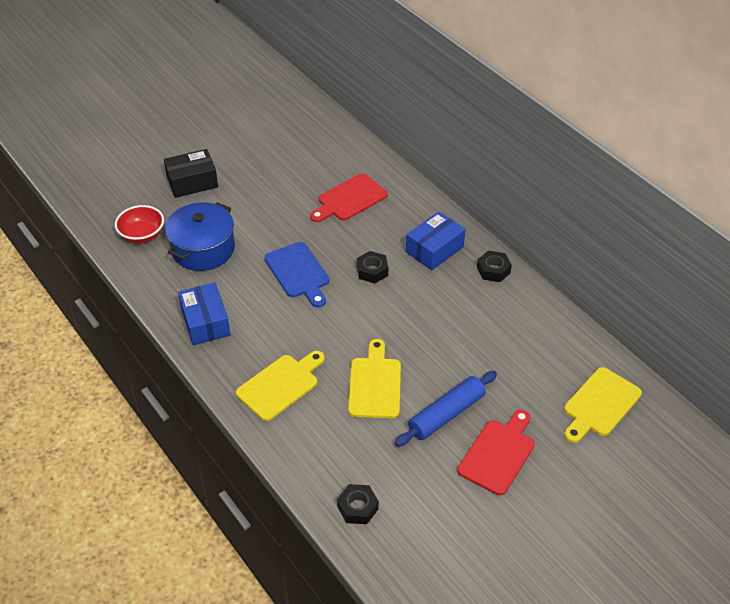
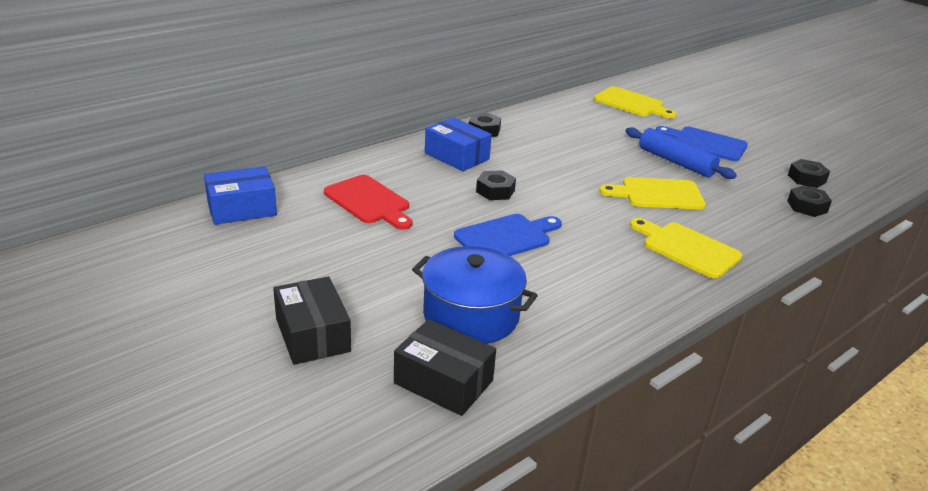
camera: 95 degrees left, 15 degrees down
red bowl [115,205,164,243] -> black box [394,319,496,416]
blue box [178,283,230,345] -> blue box moved to [204,166,277,225]
red cutting board [457,410,535,495] -> blue cutting board [656,126,748,161]
none -> black nut [788,159,830,188]

